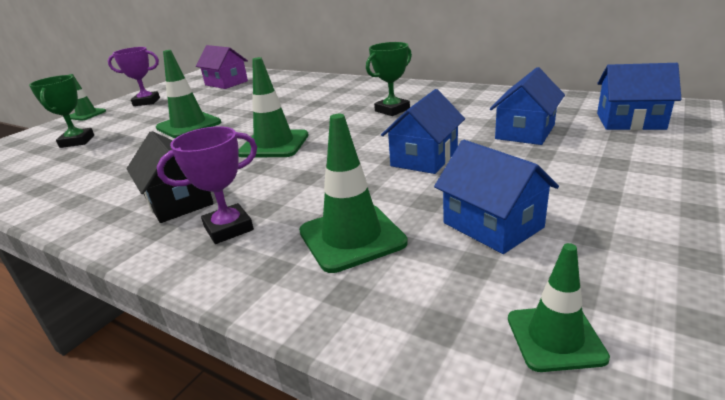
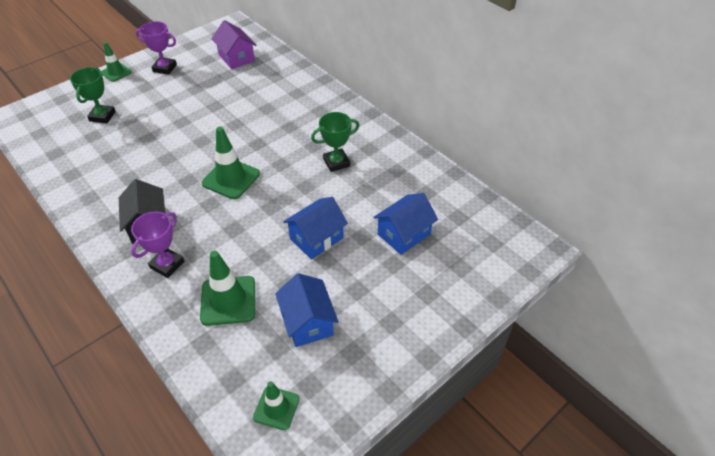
camera: 15 degrees right, 20 degrees up
green traffic cone [156,50,221,138] -> none
purple trophy [157,127,257,244] -> purple trophy turned 45 degrees counterclockwise [131,212,185,278]
blue house [597,63,681,130] -> none

